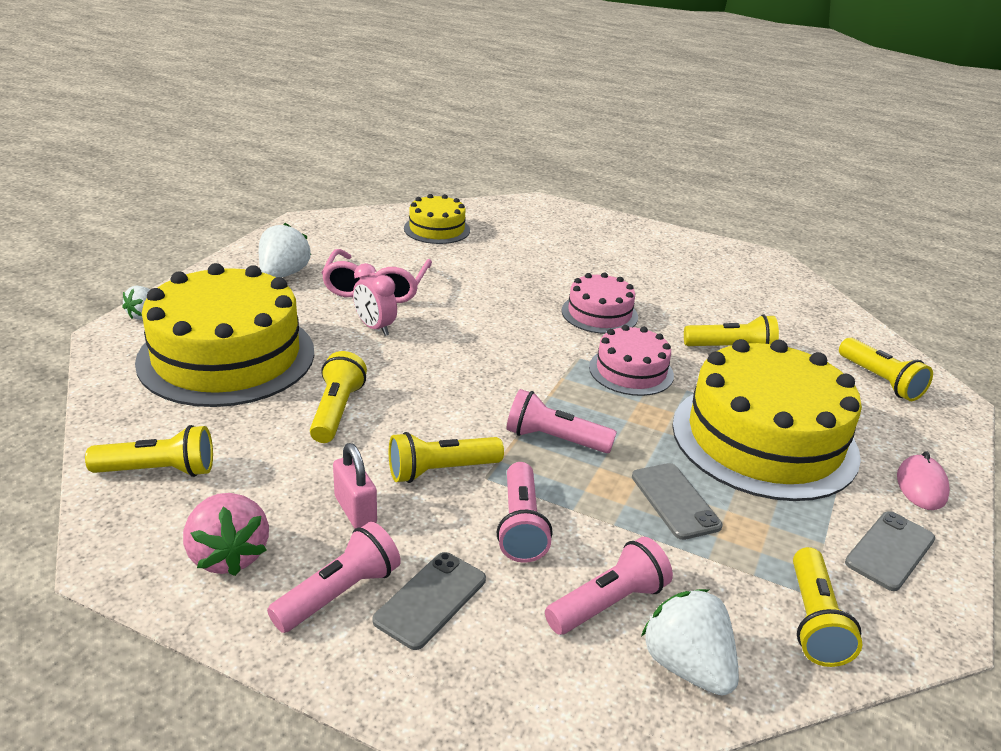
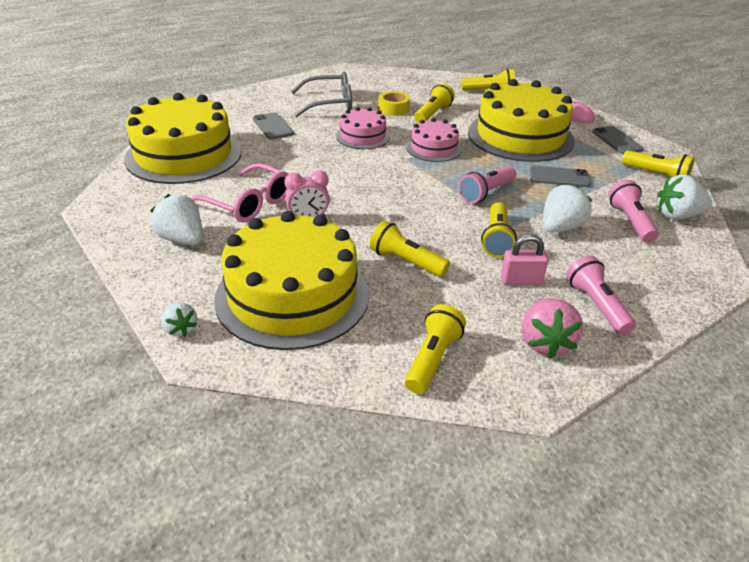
camera: 60 degrees left, 5 degrees up
pink strawberry [183,493,269,576] -> pink strawberry turned 90 degrees clockwise [522,298,583,358]
grey phone [372,552,486,650] -> grey phone moved to [253,112,294,139]
yellow cake [404,194,470,244] -> yellow cake [124,93,242,184], size x1.97
pink flashlight [497,462,552,563] -> white strawberry [543,184,592,233]
none -> grey glasses [291,72,352,117]
none -> yellow tape [378,91,410,116]

